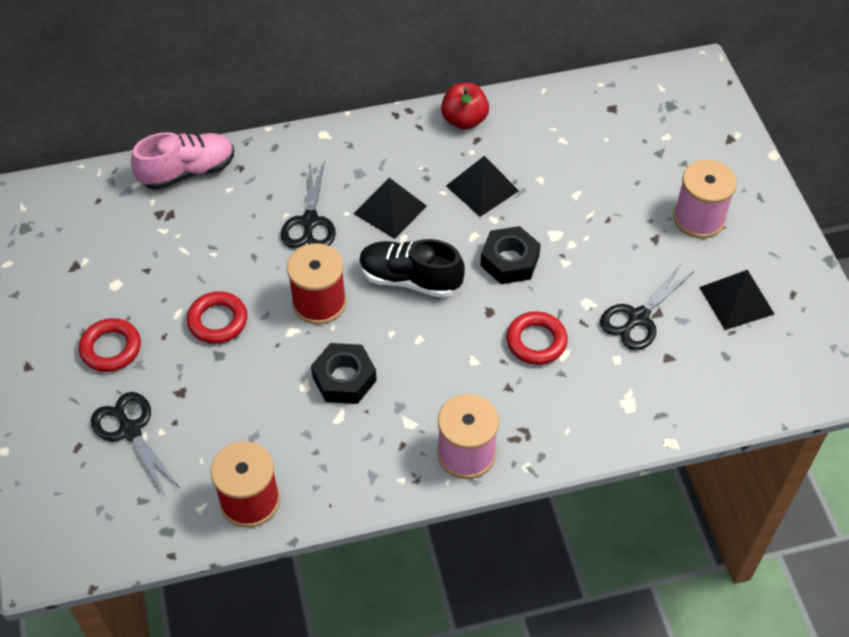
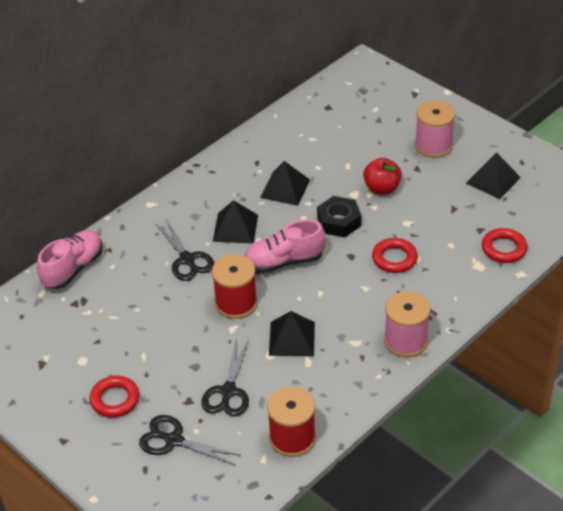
camera: 30 degrees left, 10 degrees down
red ring [187,291,247,344] -> red ring moved to [482,228,528,263]
black nut [311,343,377,404] -> black pyramid [269,311,315,356]
black shoe [359,239,465,298] -> pink shoe [245,220,326,273]
red apple [441,83,489,130] -> red apple moved to [363,158,402,195]
black scissors [600,264,694,350] -> black scissors moved to [201,339,249,417]

